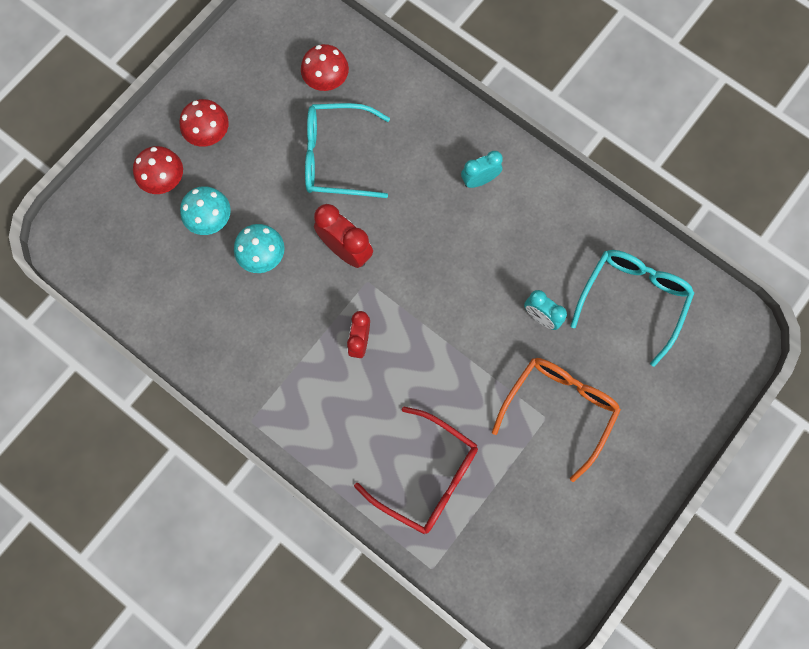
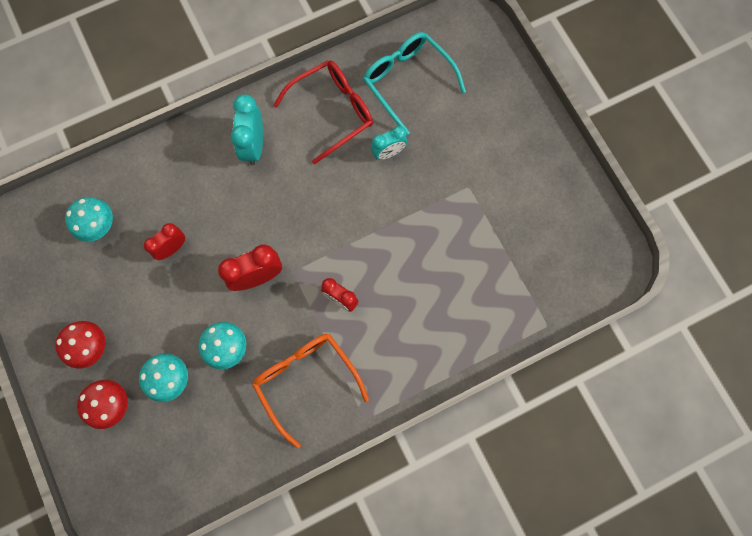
camera: 65 degrees left, 0 degrees up
red mushroom [301,44,349,91] -> turquoise mushroom [65,197,113,242]
turquoise glasses [305,103,390,198] -> red clock [144,223,185,260]
red glasses [354,407,478,534] -> red glasses moved to [274,60,373,165]
turquoise clock [461,151,503,188] -> turquoise clock [231,94,263,165], size x1.51
orange glasses [492,358,621,482] -> orange glasses moved to [252,334,369,449]

